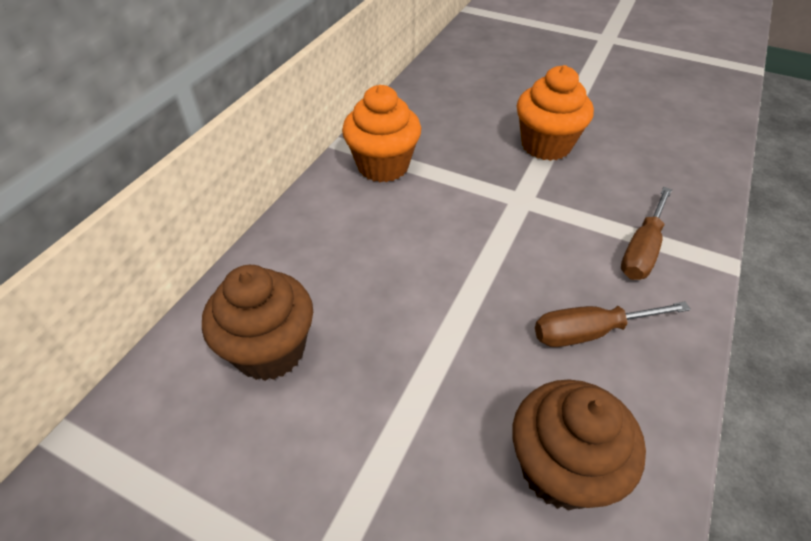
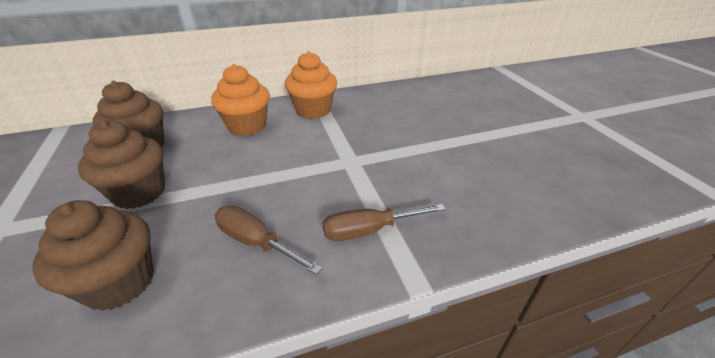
camera: 45 degrees right, 10 degrees down
orange cupcake [517,65,594,161] -> orange cupcake moved to [211,64,270,136]
none -> brown cupcake [78,120,165,209]

